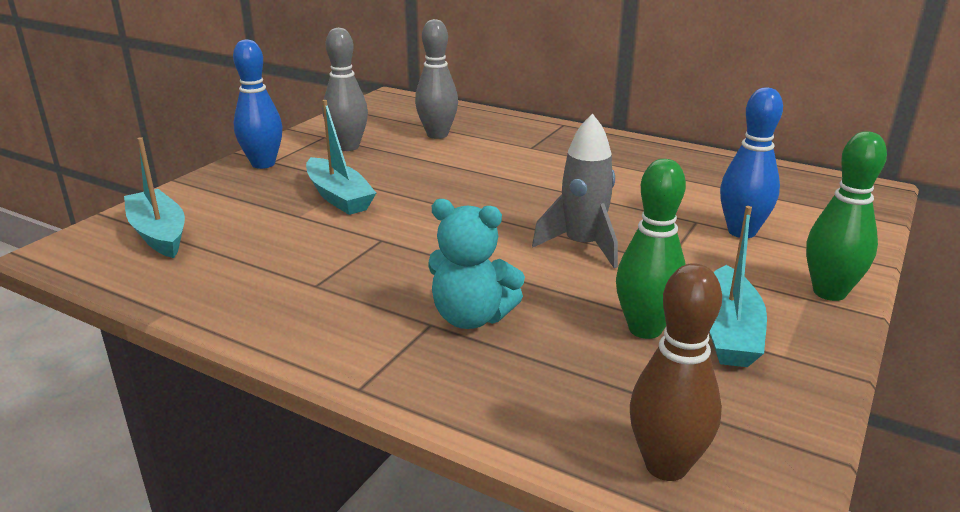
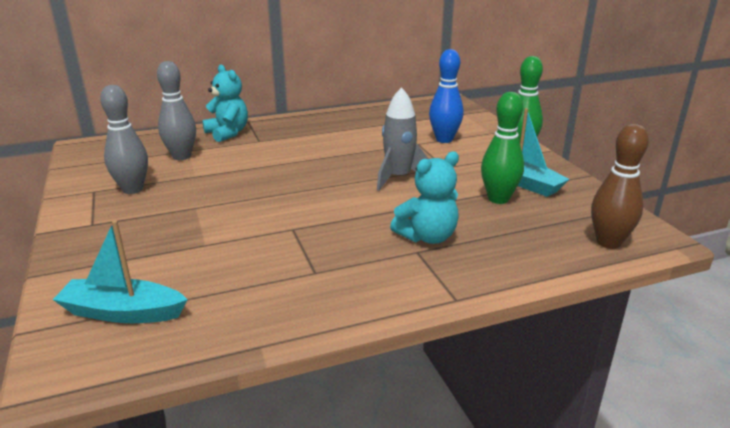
camera: 50 degrees left, 0 degrees up
blue bowling pin [233,39,282,169] -> none
turquoise boat [306,100,376,215] -> none
none -> turquoise teddy bear [202,65,248,142]

